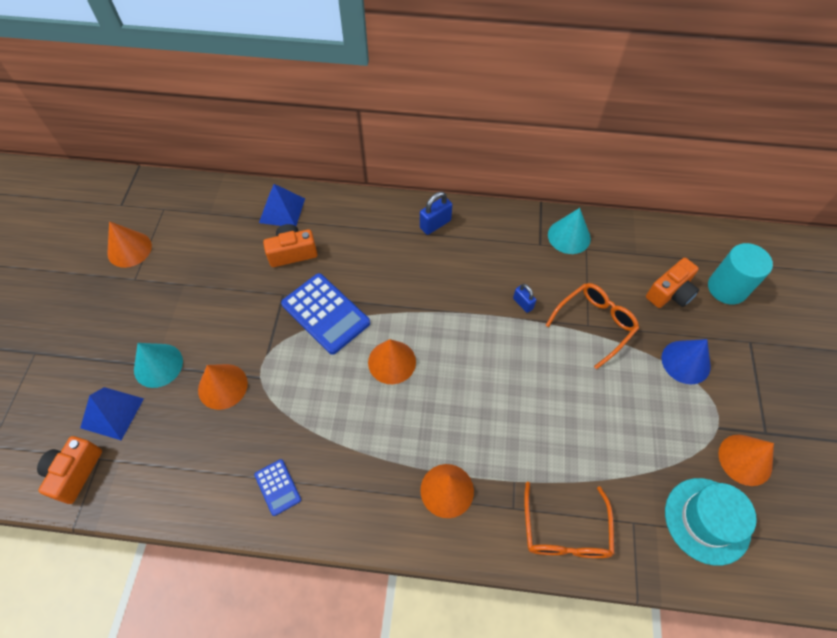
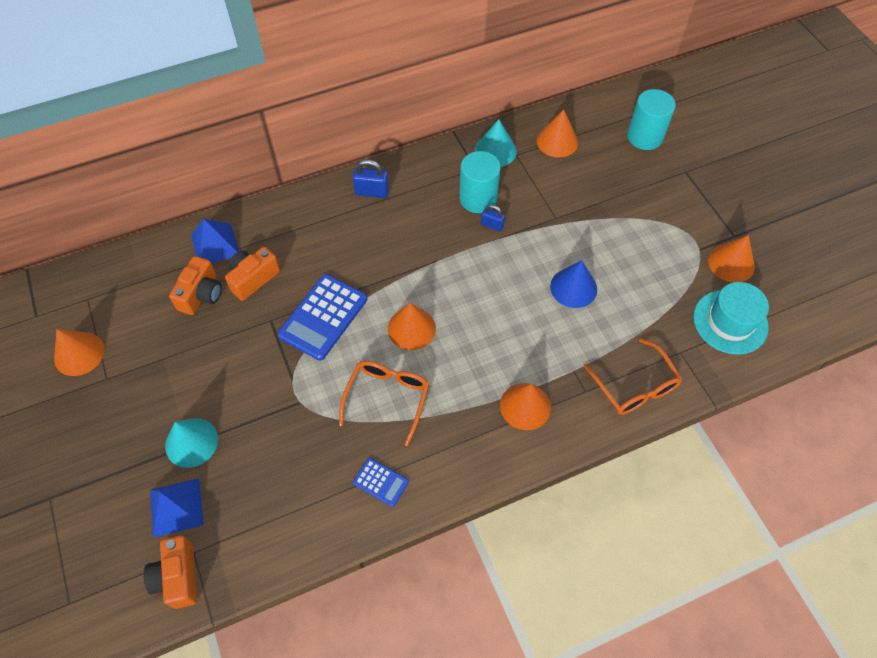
camera: 30 degrees left, 0 degrees up
orange cone [198,364,248,410] -> orange cone moved to [537,110,578,158]
blue calculator [281,273,370,355] -> blue calculator turned 105 degrees clockwise [277,274,367,361]
blue padlock [420,192,452,235] -> blue padlock turned 75 degrees clockwise [353,159,389,198]
orange glasses [546,283,639,369] -> orange glasses moved to [339,361,429,446]
orange camera [646,258,699,308] -> orange camera moved to [169,256,222,315]
blue cone [662,339,711,384] -> blue cone moved to [550,260,597,308]
none -> turquoise cylinder [459,151,501,213]

